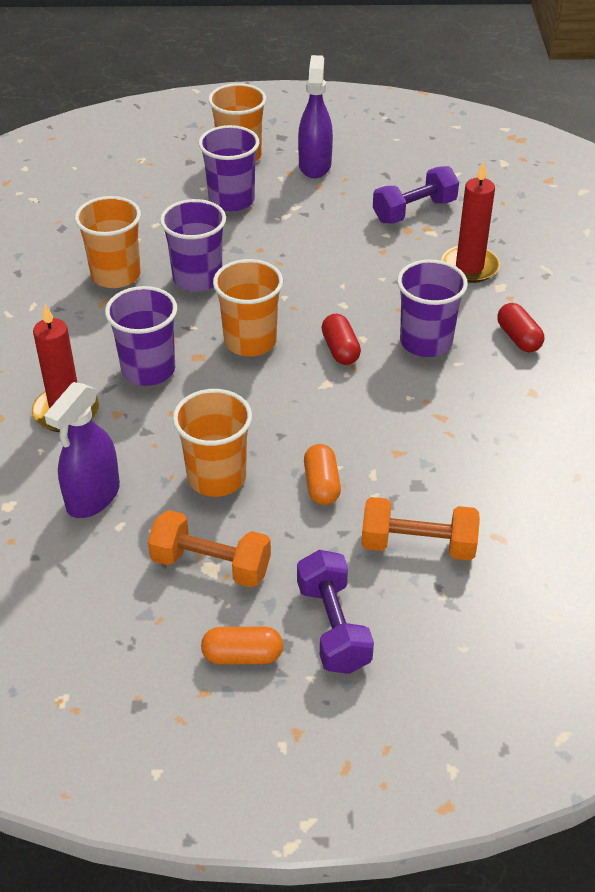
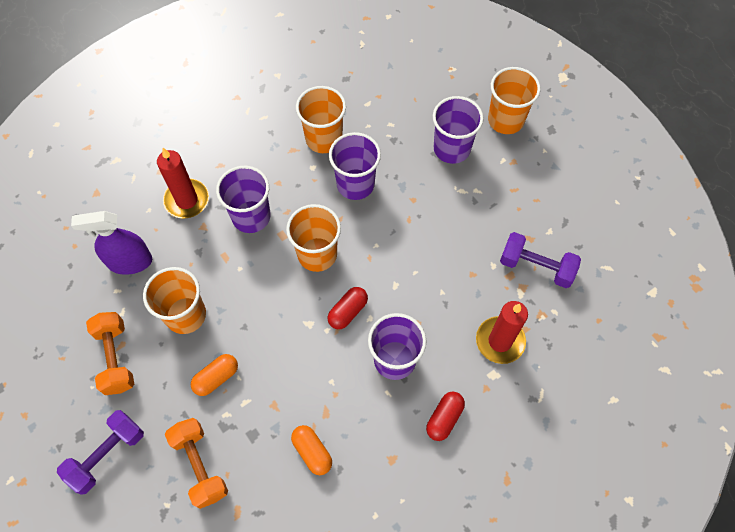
camera: 55 degrees right, 20 degrees up
orange capsule [201,627,283,664] -> orange capsule moved to [291,425,332,475]
purple spray bottle [298,55,333,178] -> none

